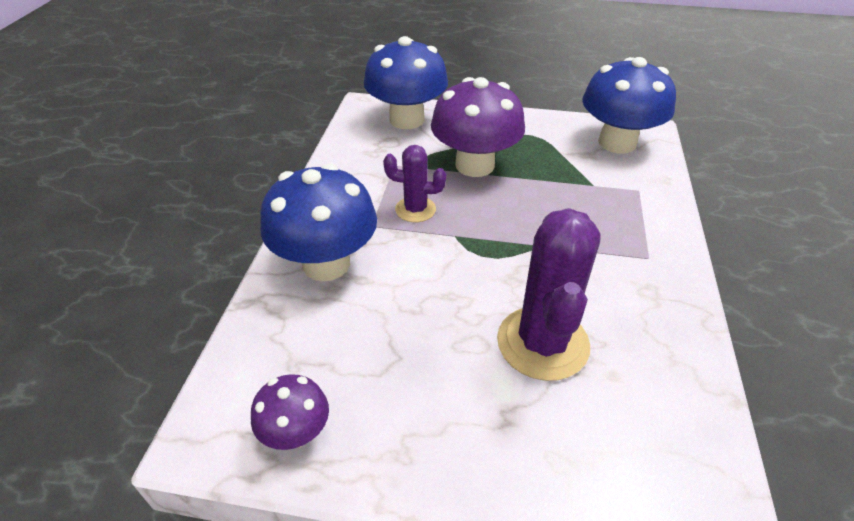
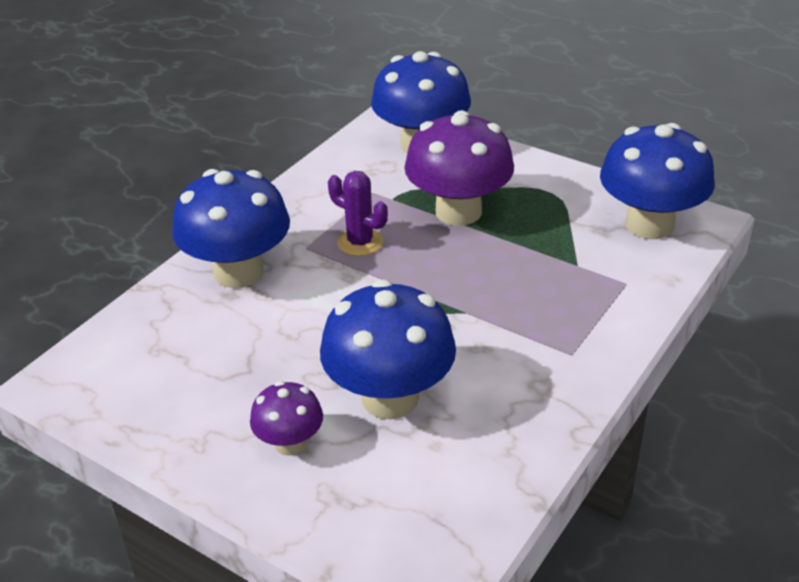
camera: 25 degrees right, 5 degrees down
purple mushroom [251,374,329,450] -> purple mushroom moved to [250,381,323,456]
purple cactus [497,208,601,381] -> blue mushroom [320,279,456,419]

